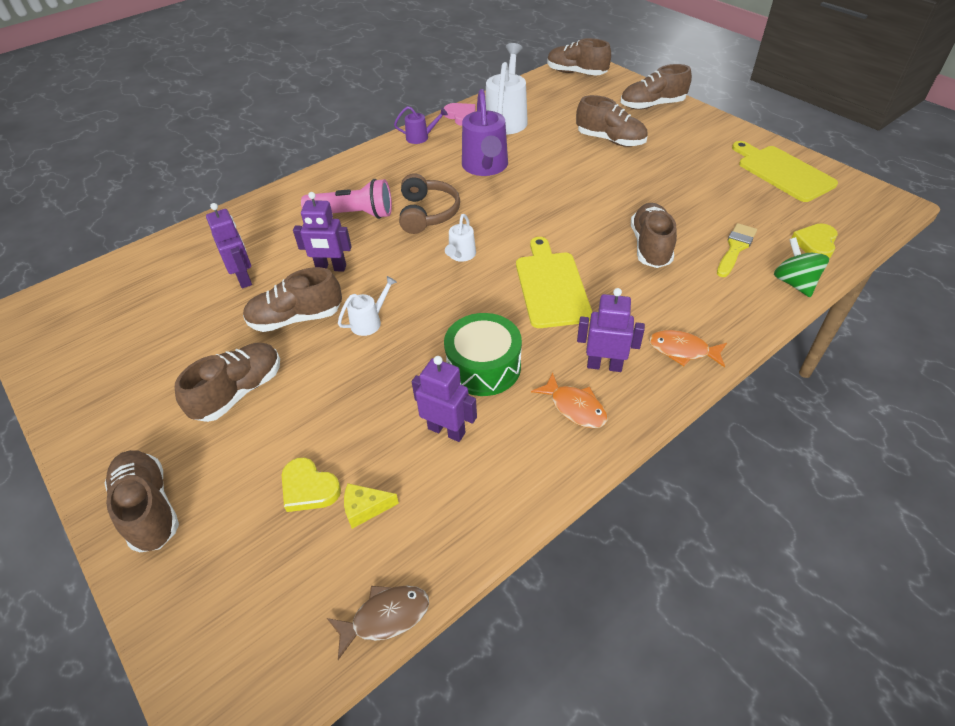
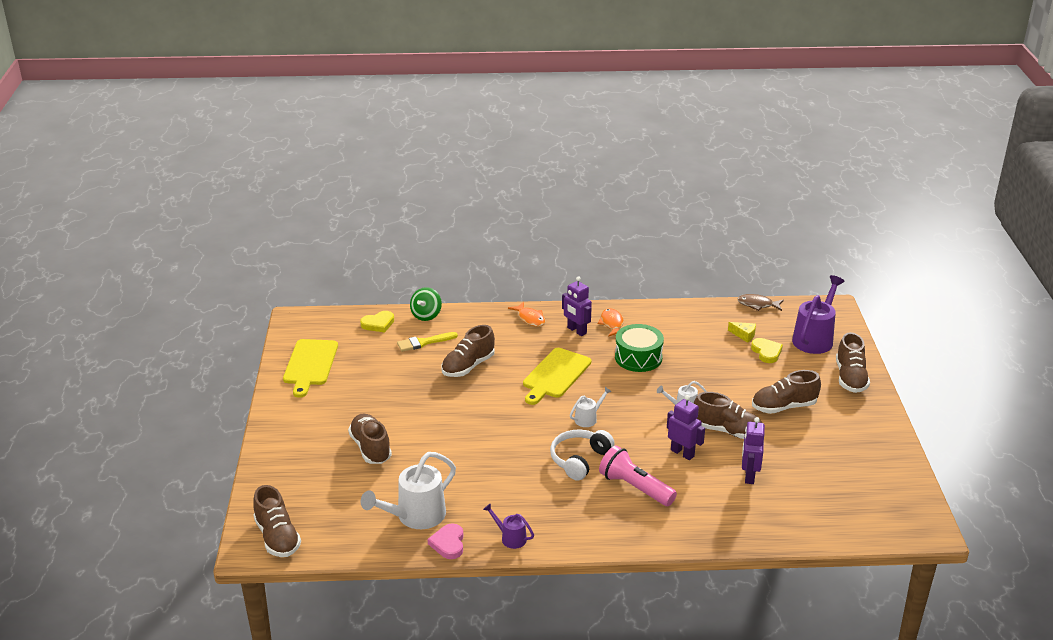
camera: 145 degrees left, 15 degrees down
brown headphones [399,173,460,234] -> white headphones [550,429,615,481]
purple robot [412,356,477,442] -> none
purple watering can [462,89,508,176] -> purple watering can moved to [792,275,845,354]
brown shoe [621,64,692,110] -> none

